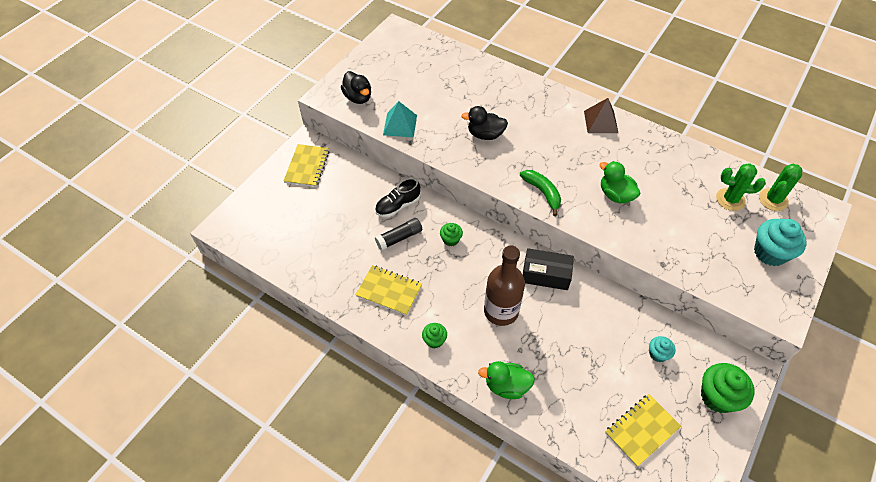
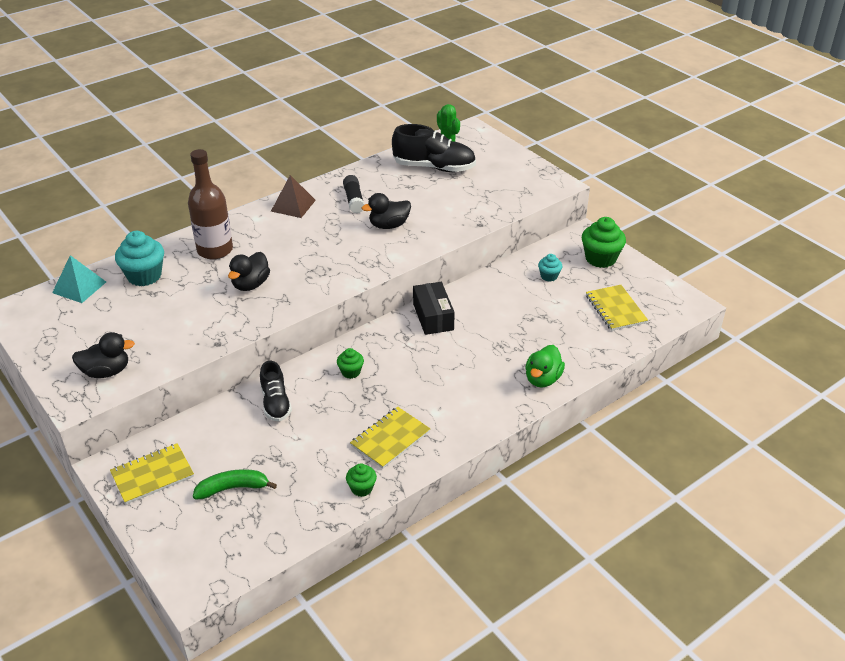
camera: 70 degrees left, 15 degrees down
yellow notebook [284,144,329,187] -> yellow notebook turned 60 degrees counterclockwise [110,443,194,504]
black glue stick [375,218,422,250] -> black glue stick moved to [343,175,365,214]
turquoise pyramid [383,101,417,138] -> turquoise pyramid moved to [52,255,106,303]
green cupcake [422,323,447,348] -> green cupcake moved to [346,463,377,497]
brown bottle [484,245,525,326] -> brown bottle moved to [188,149,233,260]
green banana [520,170,561,216] -> green banana moved to [193,469,277,499]
black box [523,248,574,290] -> black box turned 45 degrees counterclockwise [413,282,455,335]
green duck [599,161,640,203] -> black duck [362,193,411,229]
green cactus [716,163,766,211] -> black shoe [392,124,476,172]
turquoise cupcake [754,219,807,266] -> turquoise cupcake moved to [115,231,164,286]

